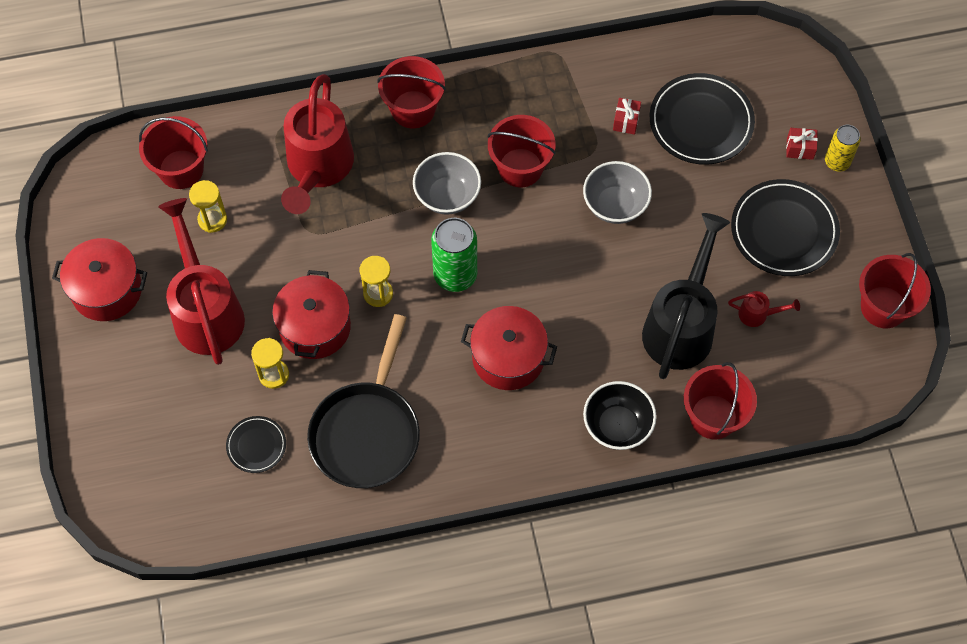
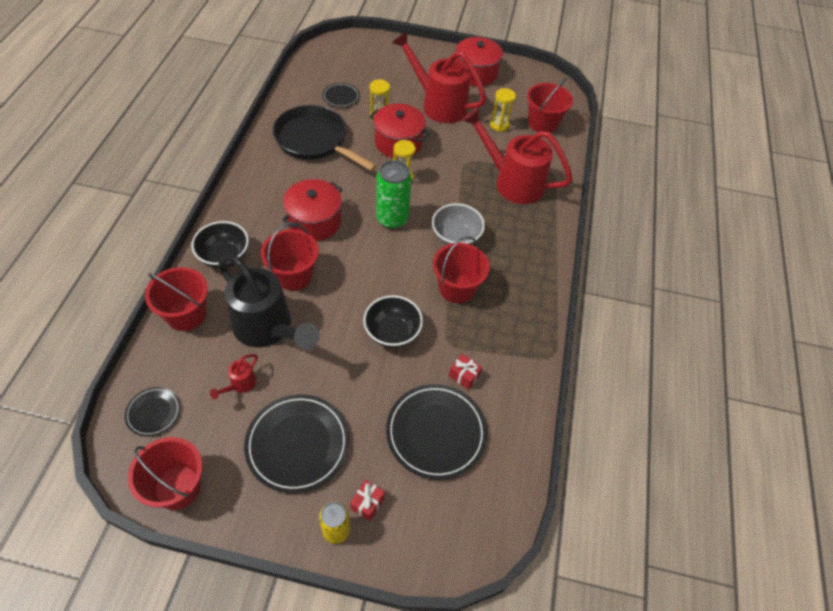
camera: 110 degrees right, 10 degrees down
red watering can [158,198,245,365] -> red watering can turned 150 degrees counterclockwise [392,31,486,123]
red bucket [377,56,446,129] -> red bucket moved to [261,222,319,290]
grey bowl [583,161,652,224] -> black bowl [363,295,423,348]
none -> black plate [125,387,180,437]

